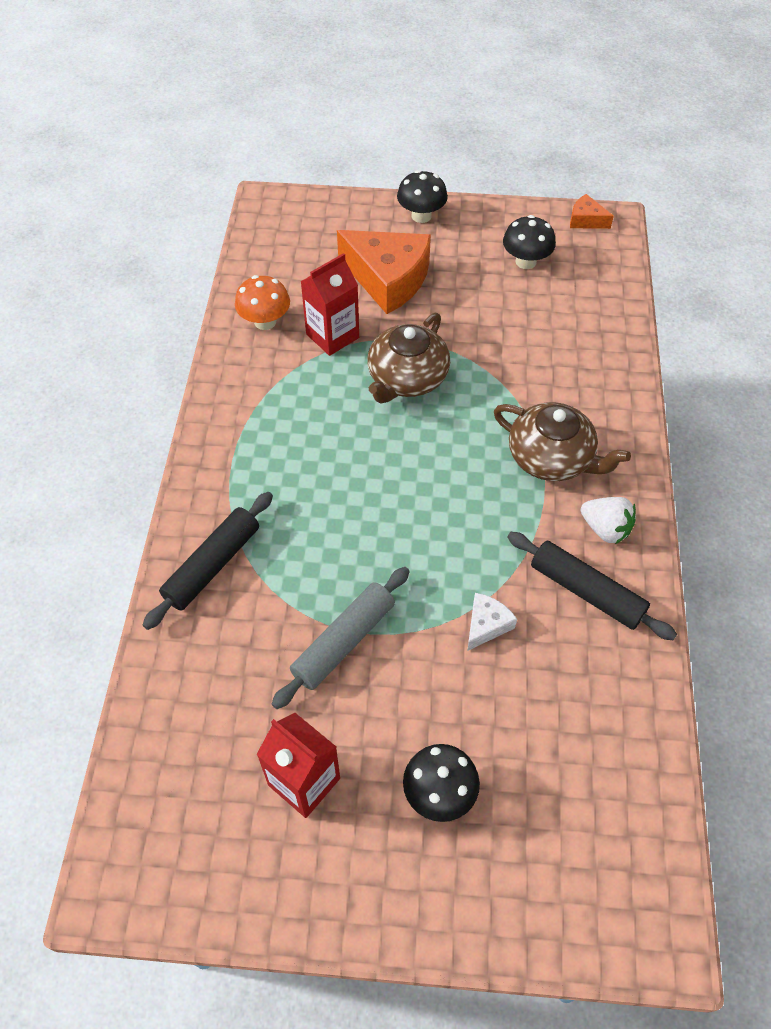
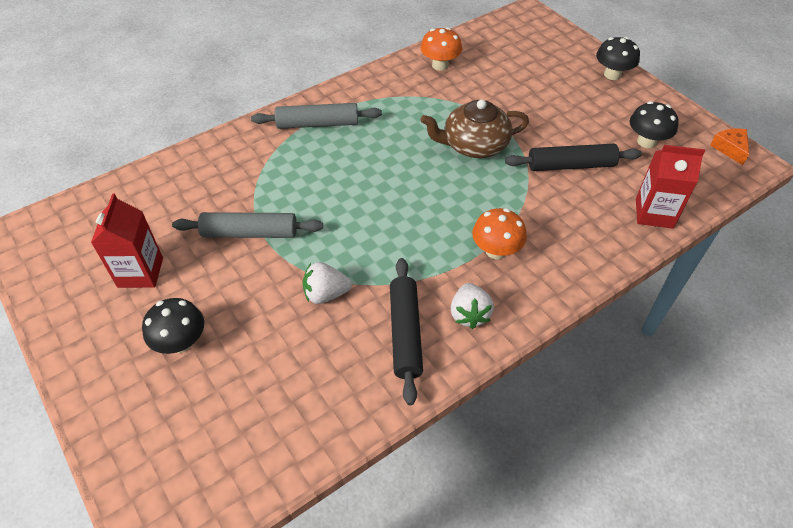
camera: 50 degrees right, 5 degrees down
black rolling pin [143,492,273,630] -> black rolling pin moved to [505,144,642,171]
red carton [300,253,359,356] -> red carton moved to [636,145,705,229]
orange cheese [337,230,431,314] -> none
white cheese [467,593,517,651] -> white strawberry [303,262,352,304]
brown teapot [494,402,631,481] -> orange mushroom [472,208,527,260]
none -> grey rolling pin [251,103,382,129]

